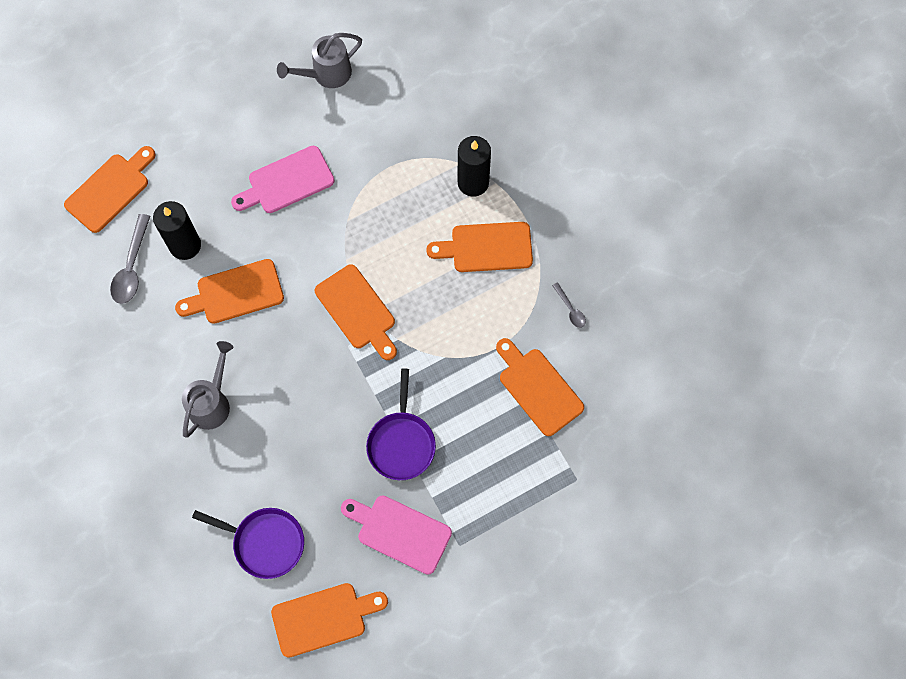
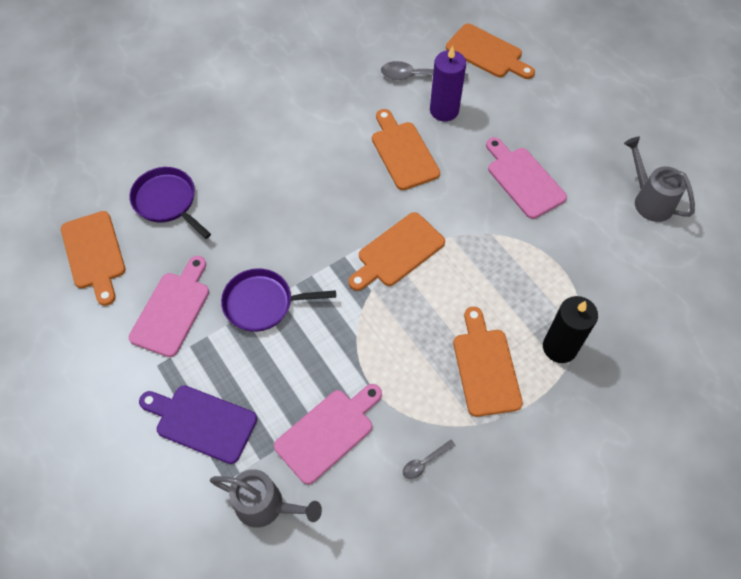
camera: 85 degrees right, 10 degrees down
black candle [153,201,201,260] -> purple candle [430,46,466,121]
grey watering can [182,341,234,438] -> grey watering can moved to [210,469,322,528]
purple pan [192,508,304,579] -> purple pan turned 120 degrees clockwise [130,167,211,239]
orange cutting board [496,338,584,436] -> pink cutting board [274,384,382,485]
none -> purple cutting board [139,385,257,464]

